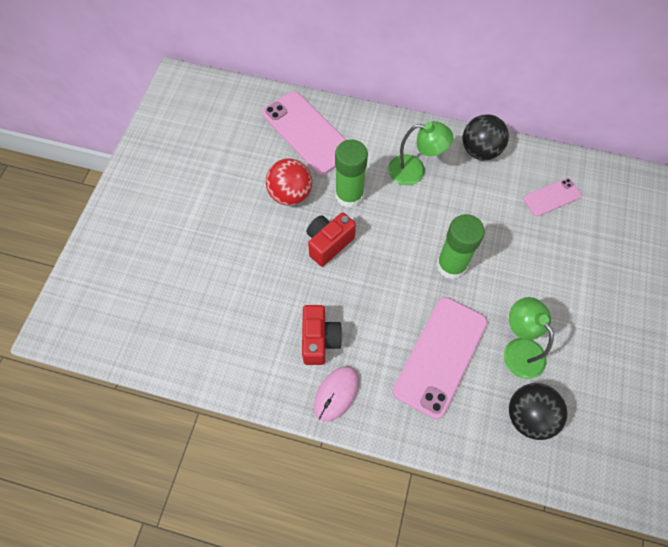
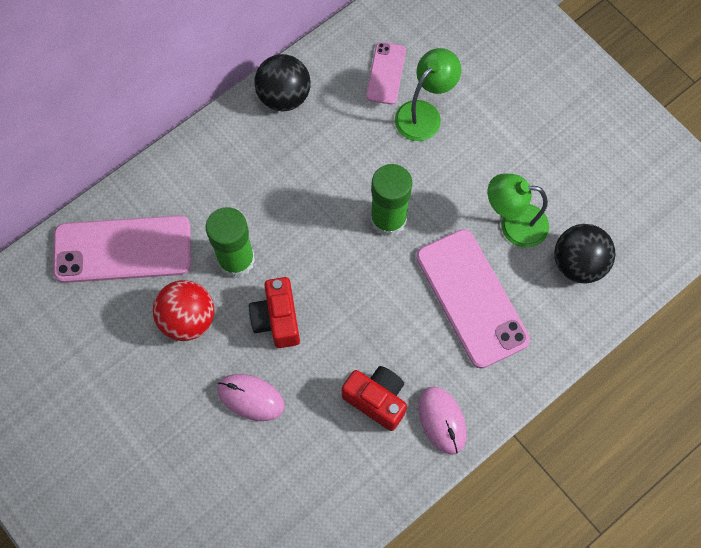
camera: 55 degrees left, 5 degrees up
green lamp [388,121,453,185] -> green lamp moved to [395,48,461,141]
none -> pink mouse [217,374,285,421]

